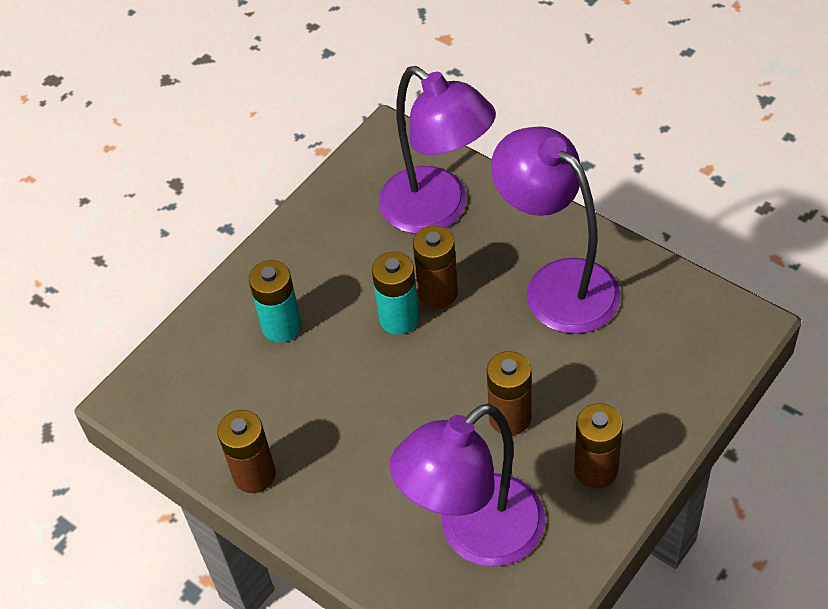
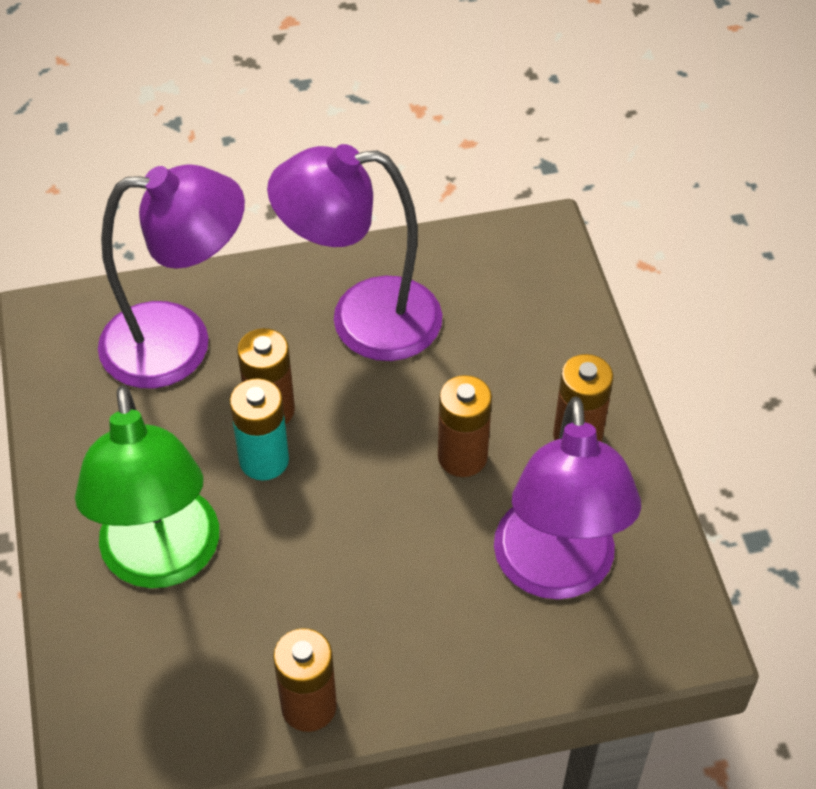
camera: 55 degrees left, 0 degrees up
turquoise battery [249,260,301,343] -> green lamp [75,385,219,588]

